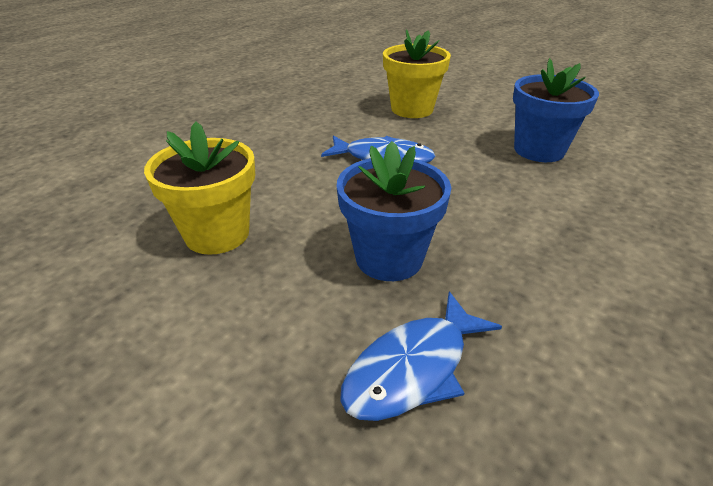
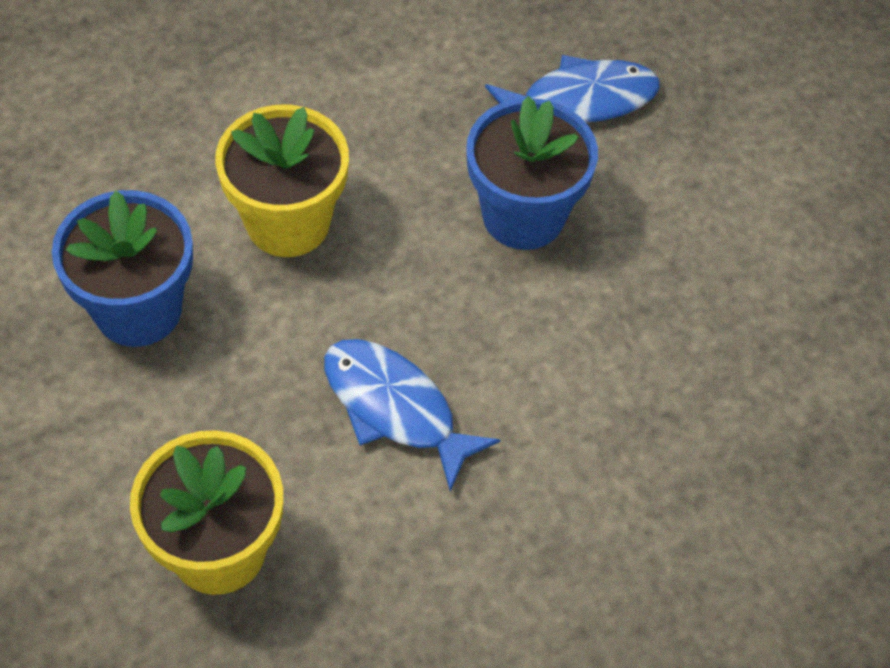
camera: 155 degrees left, 20 degrees up
yellow flower pot [144,122,255,255] -> yellow flower pot moved to [215,105,349,257]

